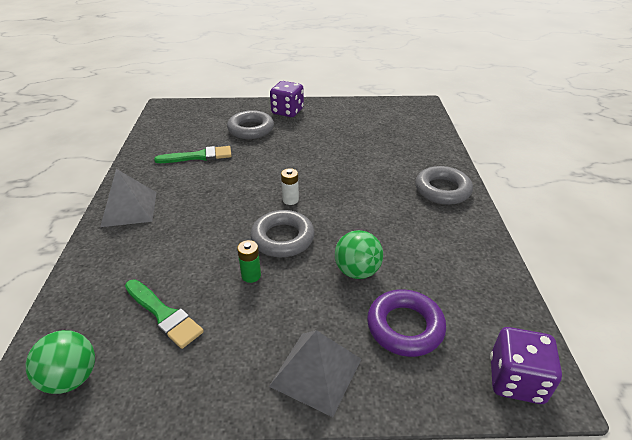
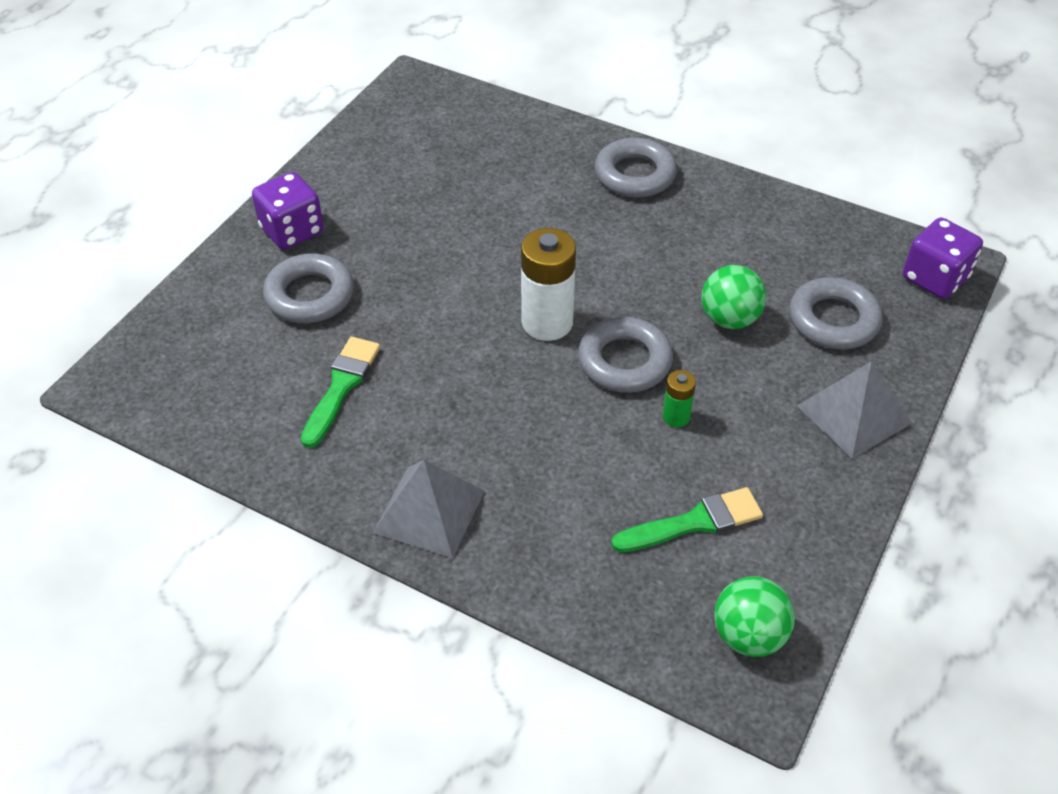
camera: 60 degrees left, 10 degrees up
white battery [281,168,299,205] -> white battery [521,228,576,341], size x1.99
purple ring [367,289,446,357] -> grey ring [789,277,883,349]

